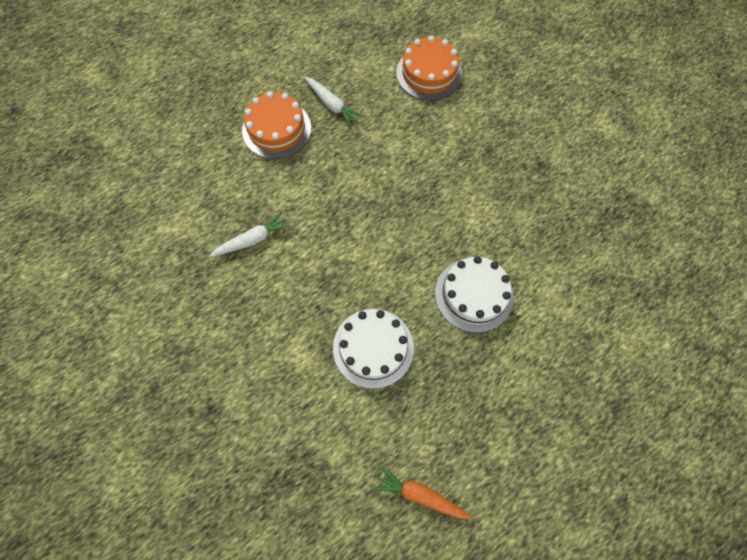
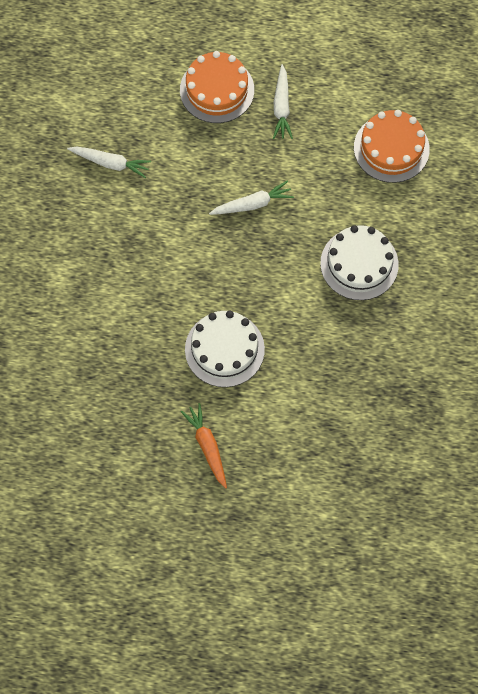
camera: 45 degrees right, 0 degrees up
white cake [333,309,414,389] -> white cake moved to [320,225,399,300]
orange carrot [373,466,472,519] -> orange carrot moved to [181,403,227,489]
none -> white carrot [209,181,294,215]

